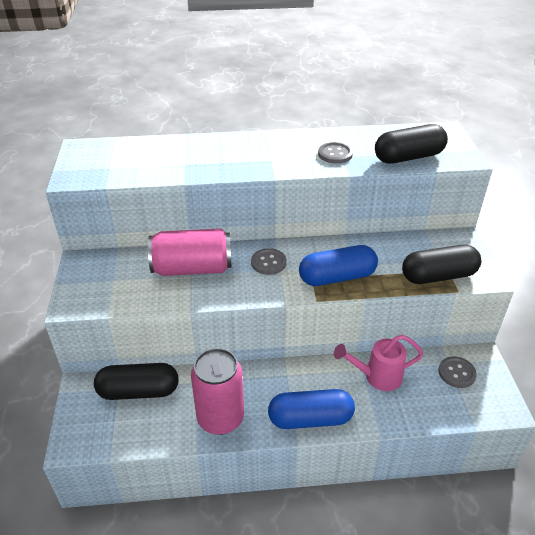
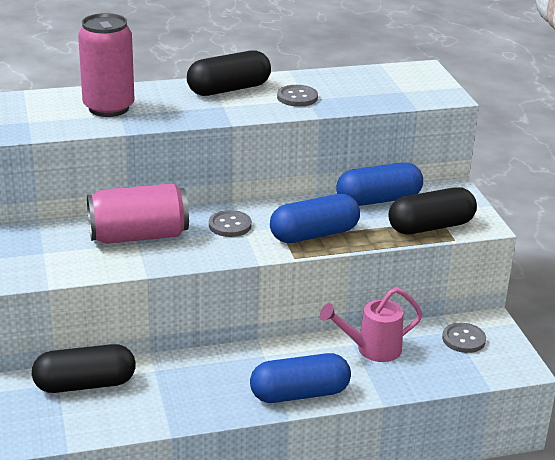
camera: 10 degrees left, 10 degrees down
pink can [191,348,244,435] -> pink can moved to [78,13,134,117]
black capsule [375,124,448,164] -> black capsule moved to [187,50,271,96]
none -> blue capsule [336,163,423,206]

